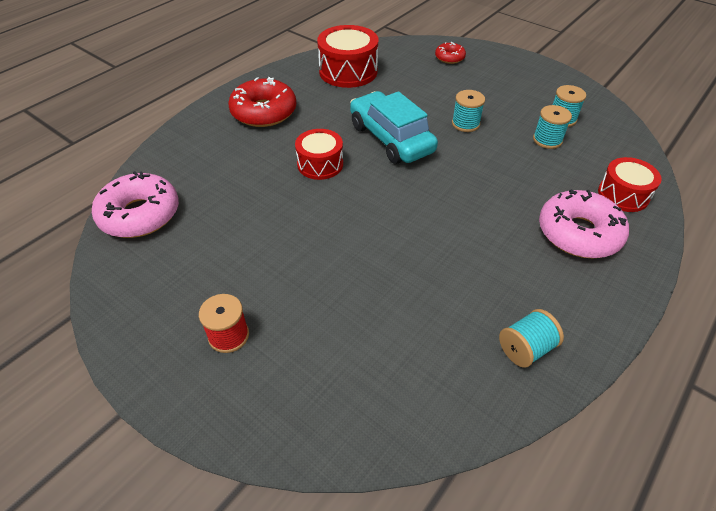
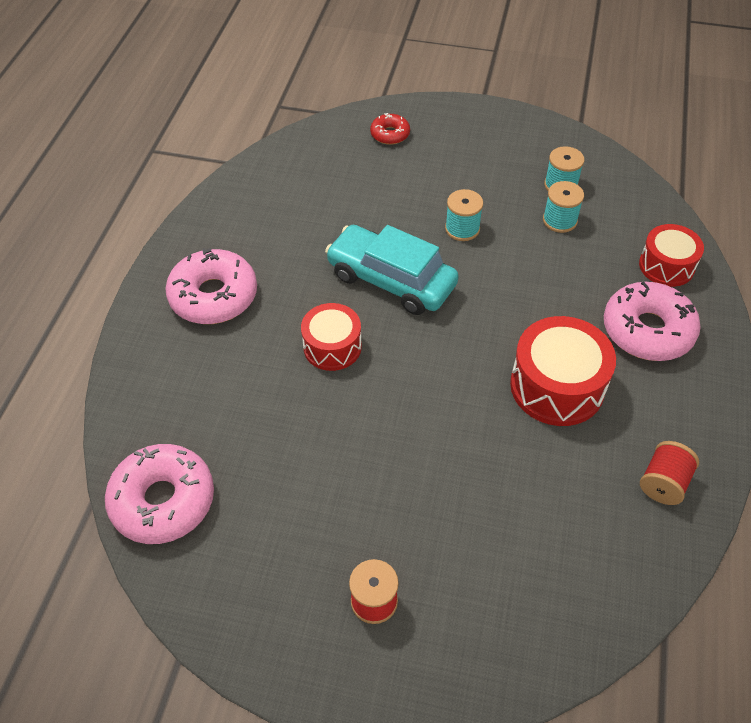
camera: 25 degrees left, 5 degrees up
red donut [228,77,296,127] -> pink donut [165,248,257,324]
red drum [317,25,378,88] -> red drum moved to [510,316,616,426]
turquoise spool [499,309,564,368] -> red spool [640,441,699,505]

